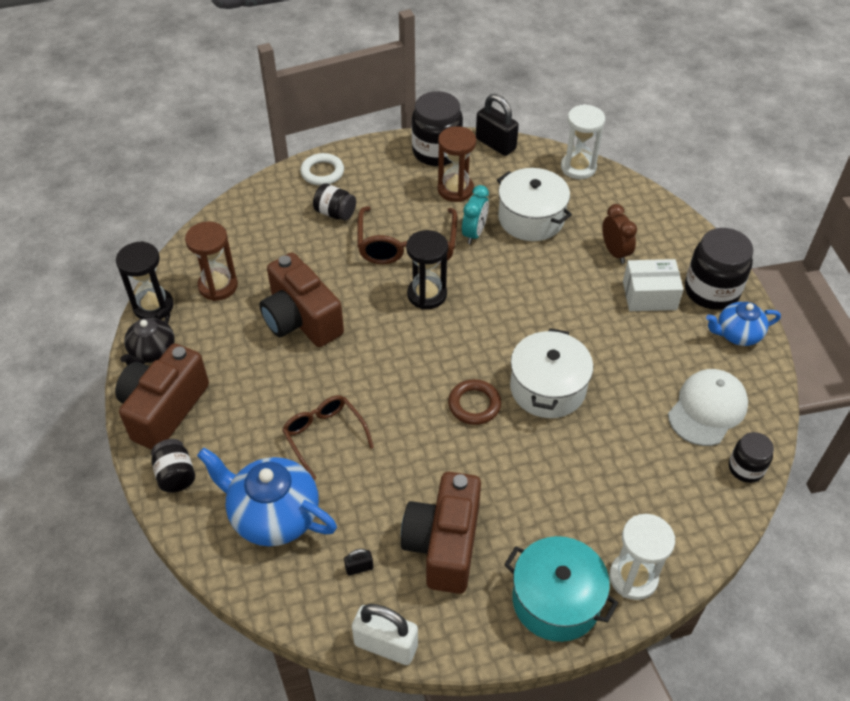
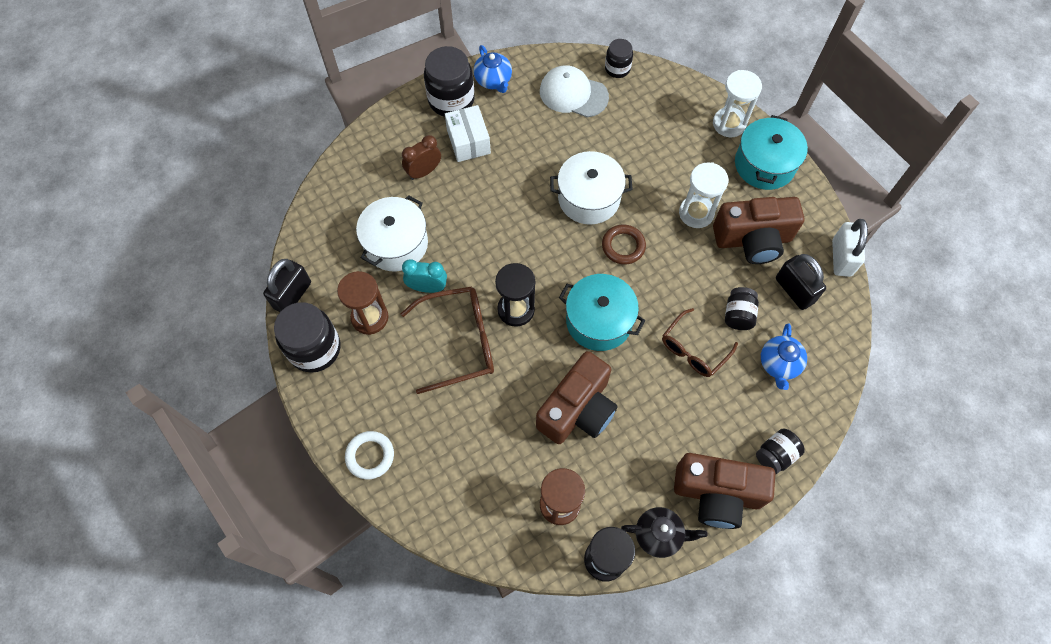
camera: 105 degrees left, 15 degrees up
blue teapot [197,448,337,546] -> blue teapot [761,323,807,390], size x0.61
black jar [313,184,356,221] -> black jar moved to [725,287,759,330]
black padlock [344,549,373,576] -> black padlock [776,254,826,310], size x2.15
white hourglass [561,104,605,179] -> white hourglass moved to [679,162,729,228]
none -> turquoise pot [559,274,645,351]

